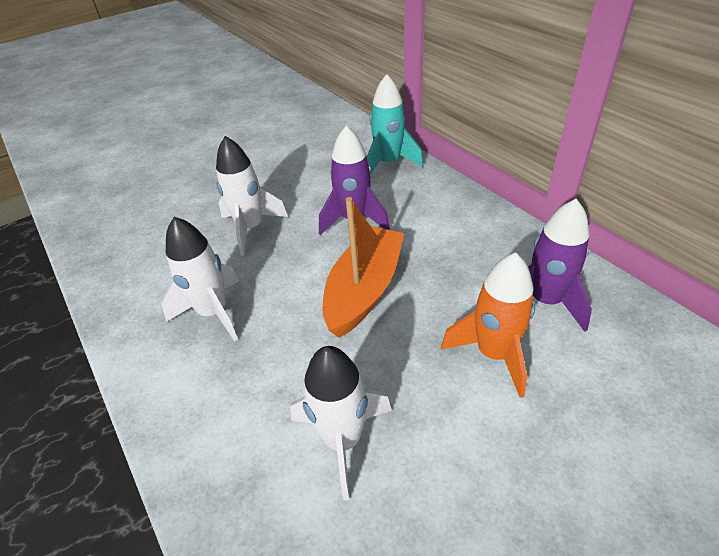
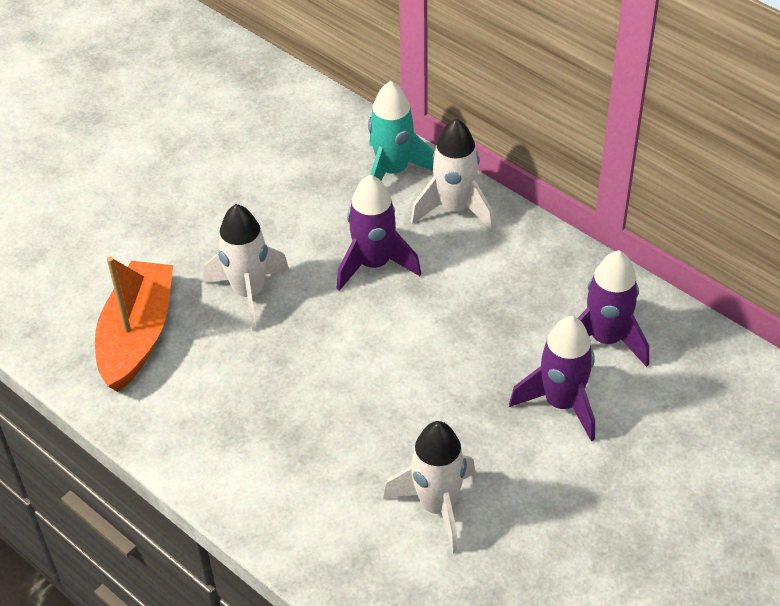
camera: 15 degrees left, 5 degrees up
white rocket [161,217,239,341] -> white rocket moved to [411,118,494,231]
orange boat [322,197,404,338] -> orange boat moved to [95,256,173,392]
orange rocket [441,252,535,398] -> purple rocket [509,316,595,441]

